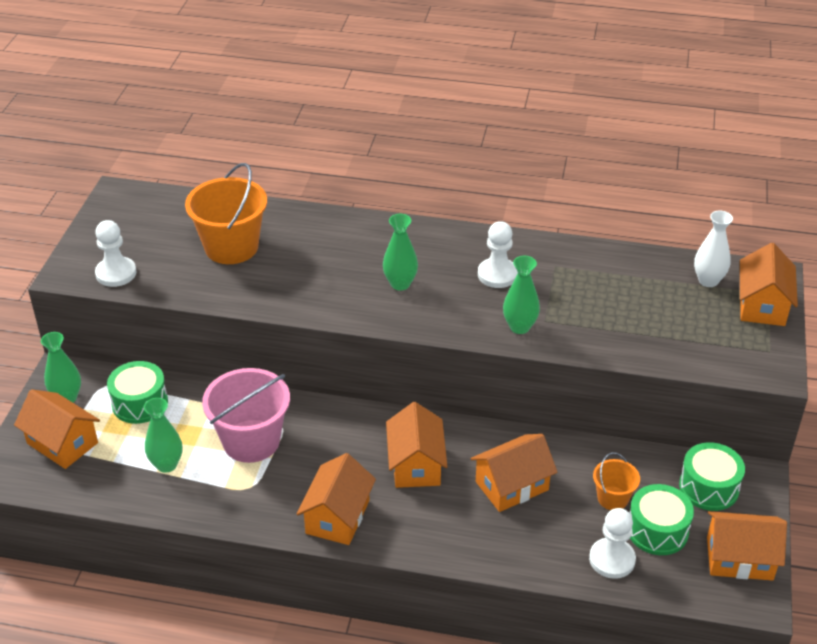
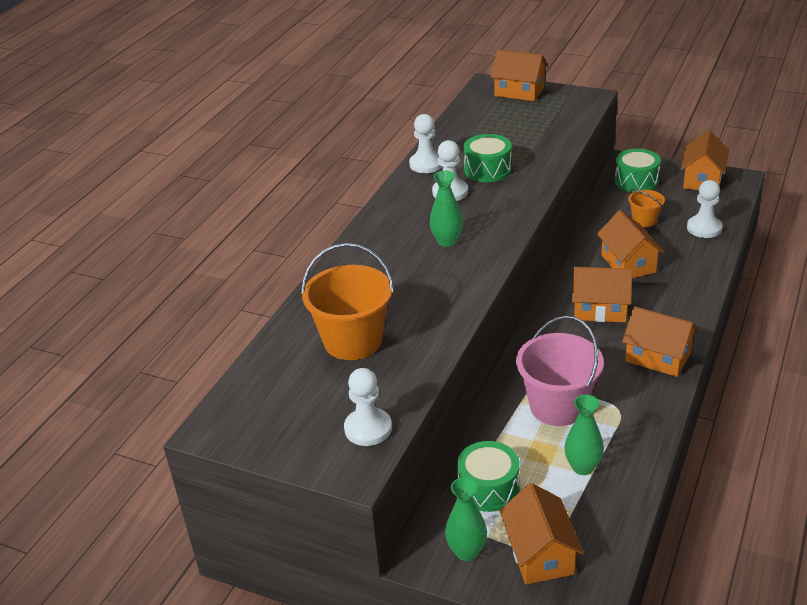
camera: 75 degrees left, 5 degrees down
orange house [14,389,100,469] -> orange house turned 60 degrees counterclockwise [500,483,584,584]
green vase [503,256,540,334] -> none
green drum [630,484,694,555] -> green drum moved to [463,134,512,182]
white vase [694,210,733,287] -> none
none -> white pawn [409,114,442,173]

